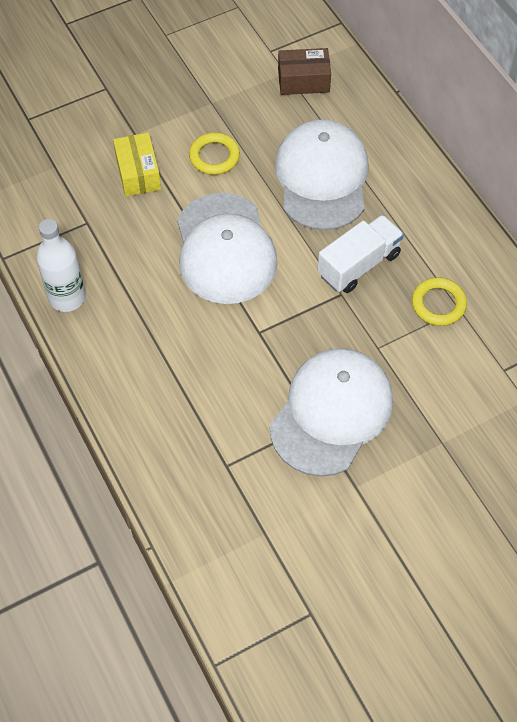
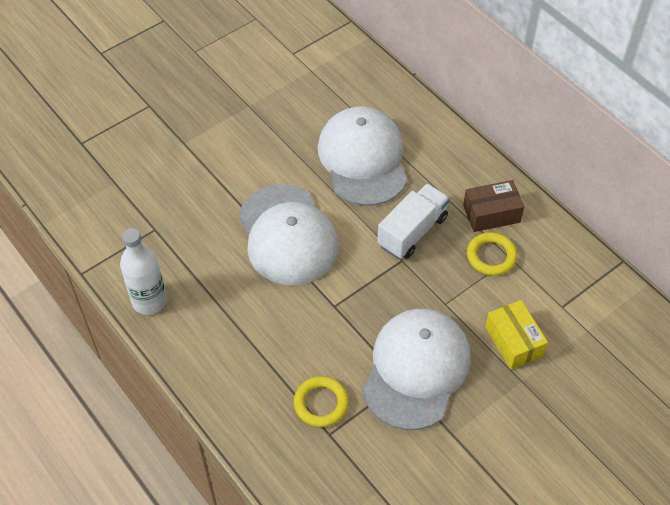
camera: 10 degrees left, 5 degrees down
yellow box [113,132,161,196] -> yellow box moved to [485,300,548,370]
yellow ring [189,133,240,175] -> yellow ring moved to [294,376,349,427]
brown box [278,48,331,95] -> brown box moved to [463,180,524,232]

